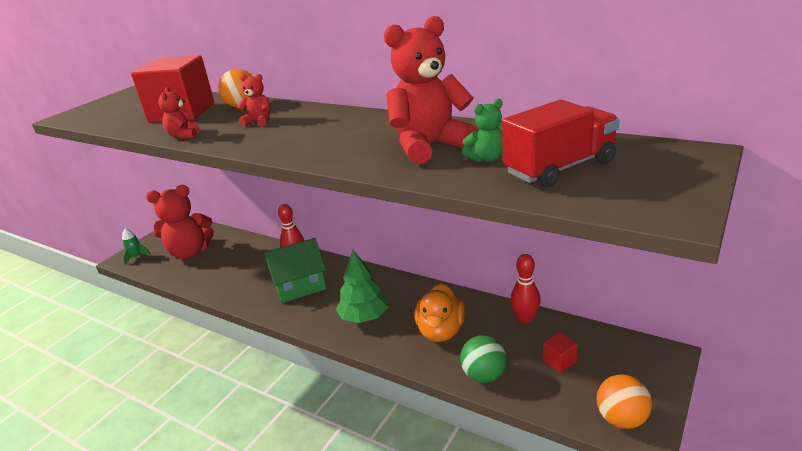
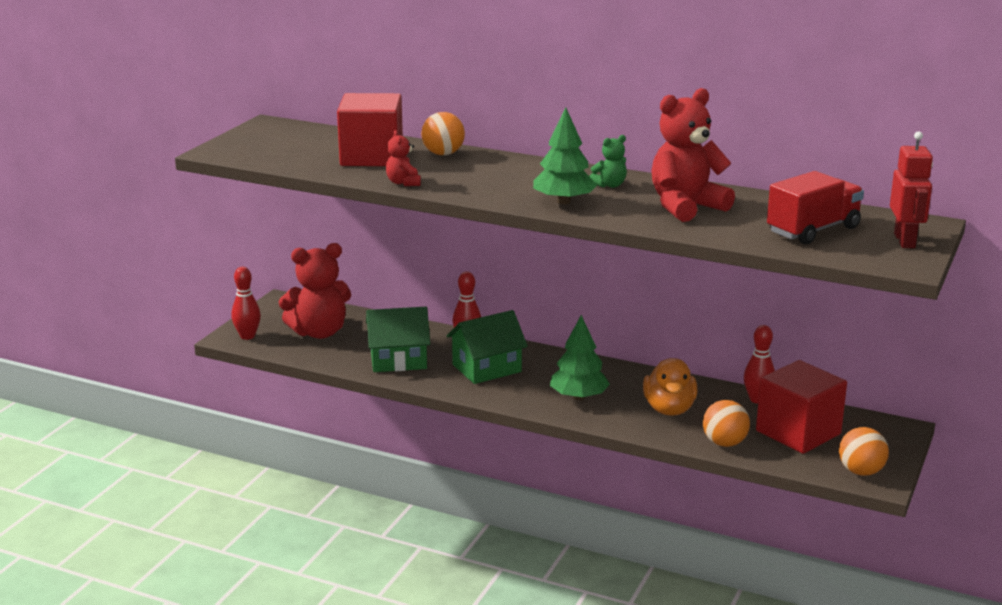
camera: 10 degrees left, 5 degrees down
green rocket [122,228,151,266] -> red bowling pin [231,267,261,340]
red teddy bear [237,74,271,127] -> none
green ball [460,335,507,383] -> orange ball [703,400,750,447]
green teddy bear [462,99,503,162] -> green teddy bear moved to [589,135,627,188]
red cube [543,332,578,373] -> red cube [756,360,847,454], size x2.49
none -> green house [366,307,430,372]
none -> green tree [533,108,597,204]
none -> red robot [890,131,933,248]

